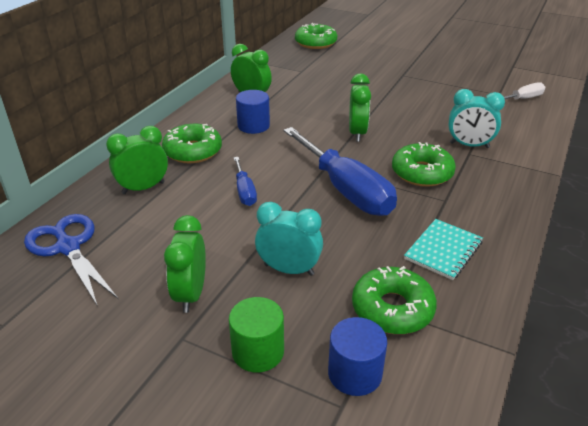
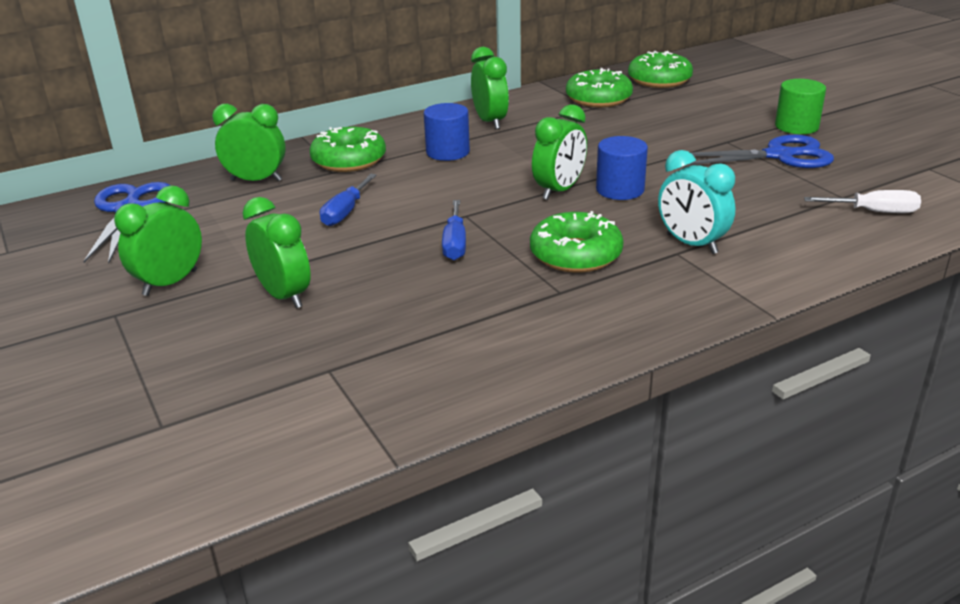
camera: 35 degrees right, 5 degrees down
green cylinder [229,297,284,373] -> green cylinder moved to [775,79,826,134]
turquoise clock [255,202,323,276] -> green clock [242,197,311,308]
blue screwdriver [283,127,397,216] -> blue screwdriver [442,200,466,260], size x0.48
blue cylinder [328,317,387,396] -> blue cylinder moved to [596,136,648,200]
green donut [352,266,437,334] -> green donut moved to [566,68,633,107]
turquoise notebook [404,219,483,280] -> none
none -> blue scissors [687,135,834,168]

